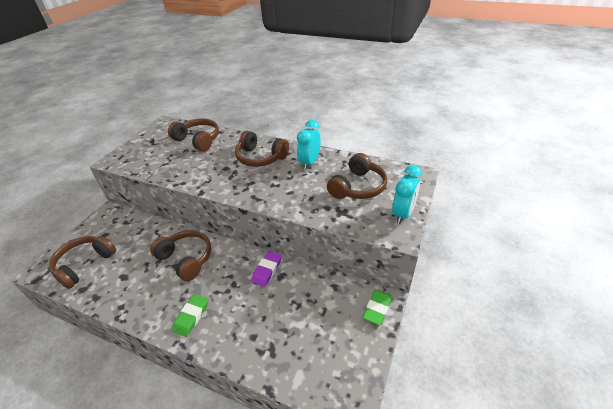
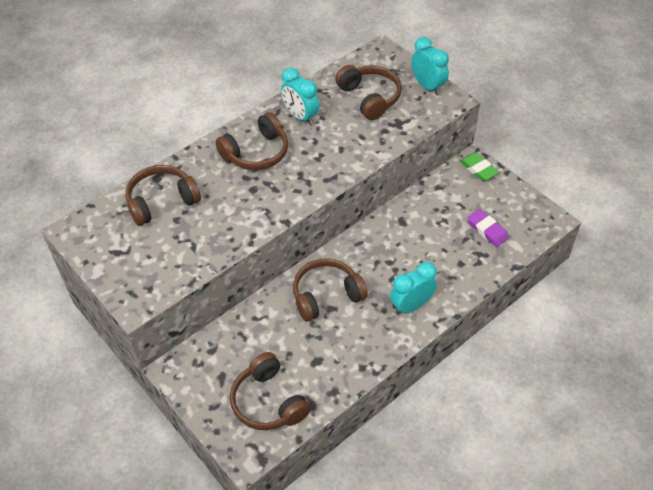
camera: 65 degrees left, 10 degrees up
green eraser [172,294,208,337] -> turquoise clock [390,262,437,315]
purple eraser [251,251,282,287] -> purple eraser moved to [467,209,509,247]

